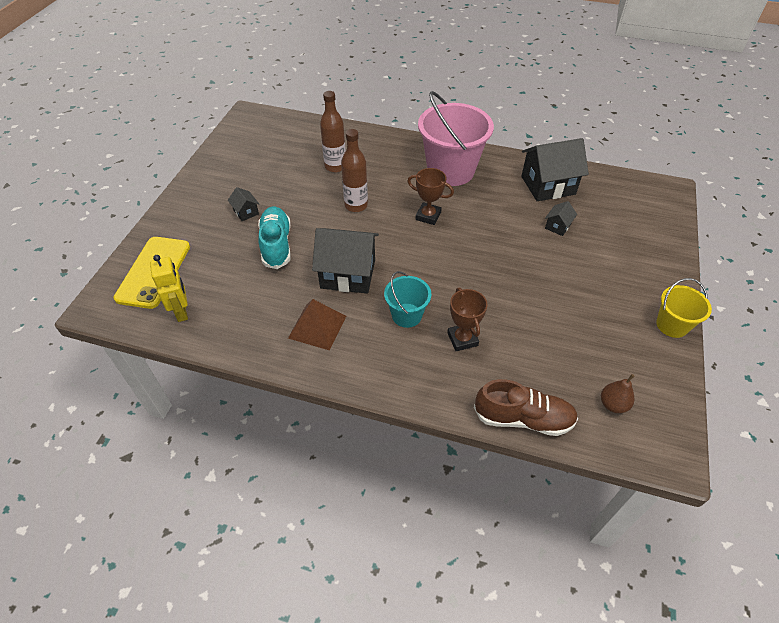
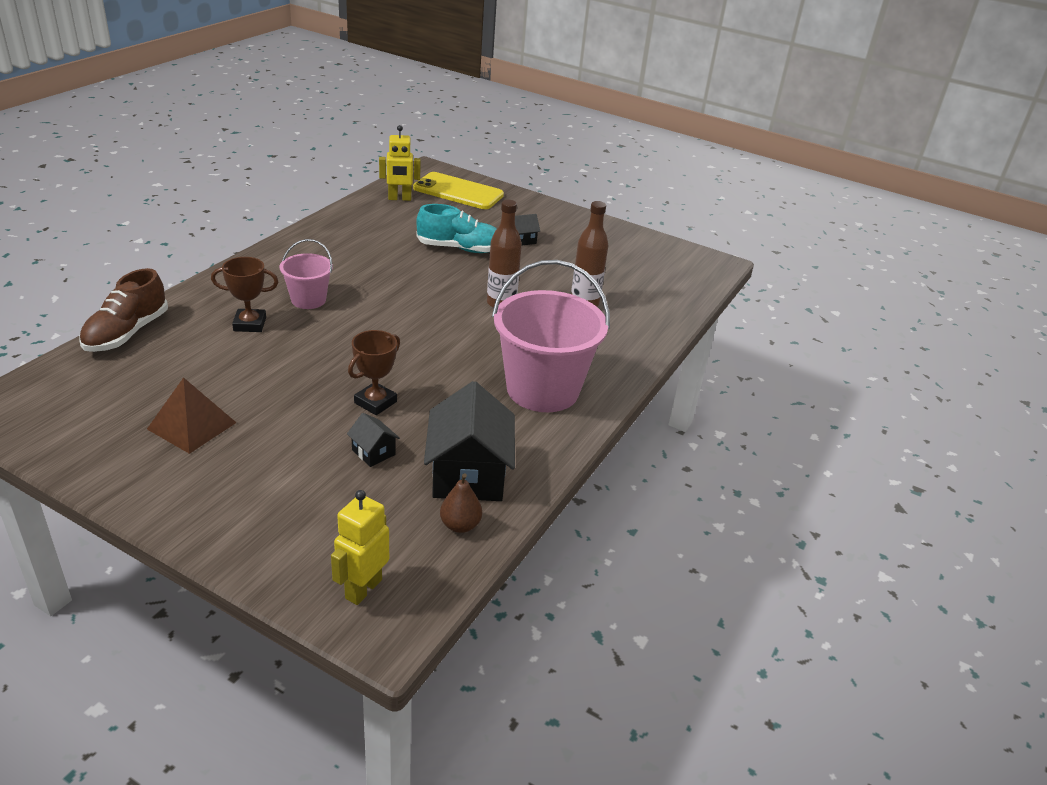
camera: 100 degrees right, 15 degrees down
brown pyramid [288,299,346,351] -> brown pyramid moved to [147,377,237,454]
black house [312,228,379,294] -> none
turquoise bucket [384,271,431,328] -> pink bucket [280,239,333,309]
brown trophy [407,168,454,225] -> brown trophy moved to [348,330,400,415]
brown pear [601,374,635,413] -> brown pear moved to [440,473,482,533]
yellow bucket [656,278,712,338] -> none
none -> yellow robot [331,490,389,605]

